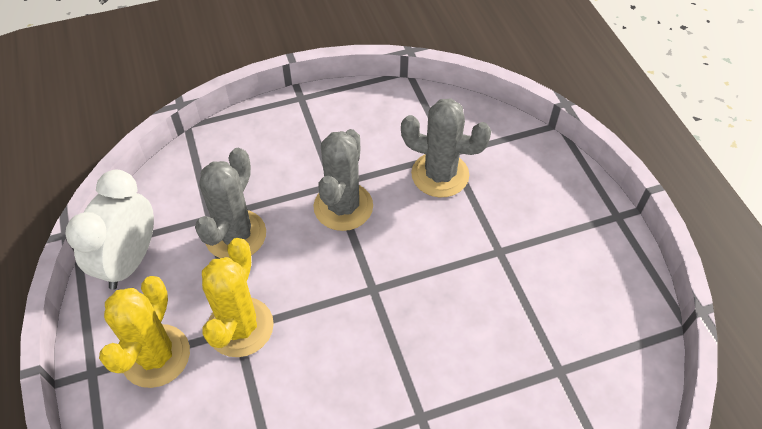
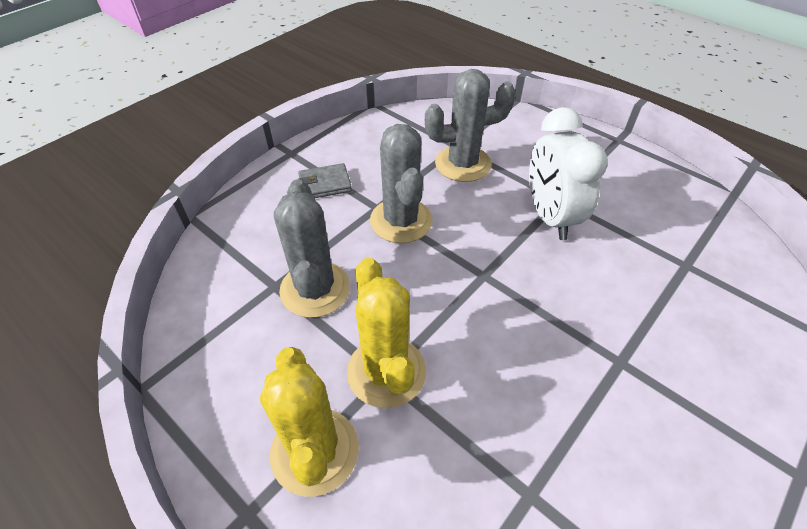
camera: 30 degrees left, 5 degrees down
white clock [65,170,154,290] -> white clock moved to [529,107,608,240]
none -> grey wallet [298,163,352,198]

